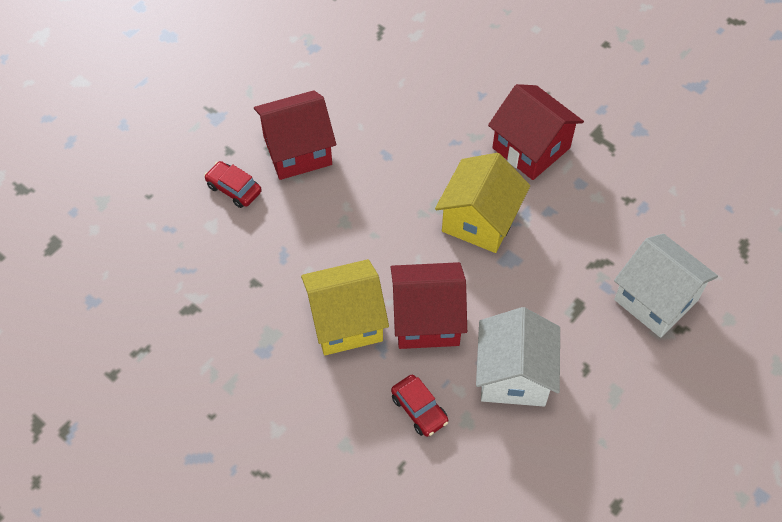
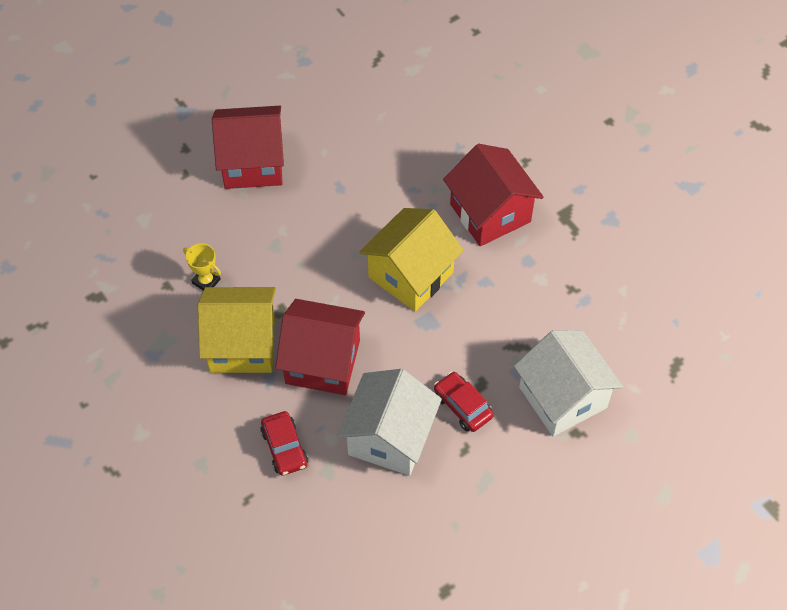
camera: 15 degrees right, 0 degrees up
red car [204,161,262,208] -> red car moved to [434,372,494,432]
none -> yellow trophy [183,243,221,290]

